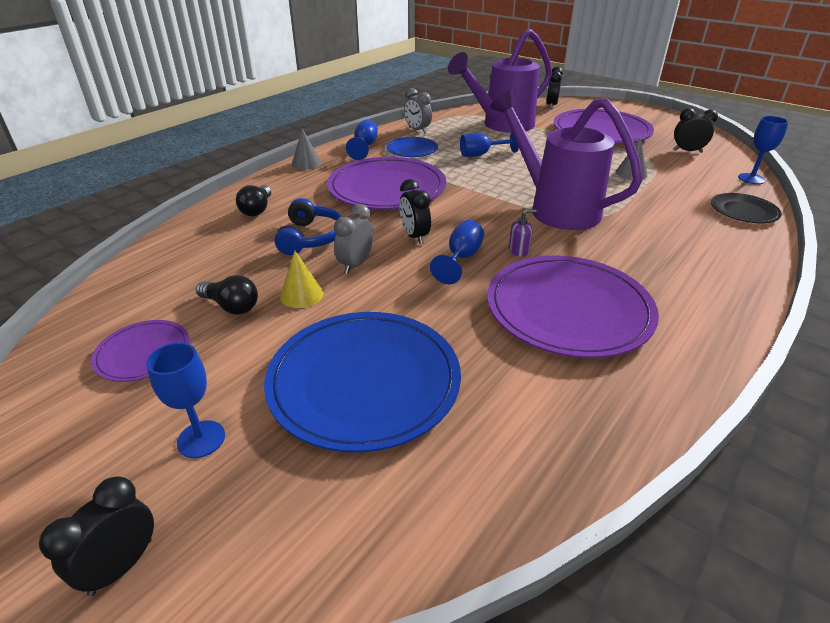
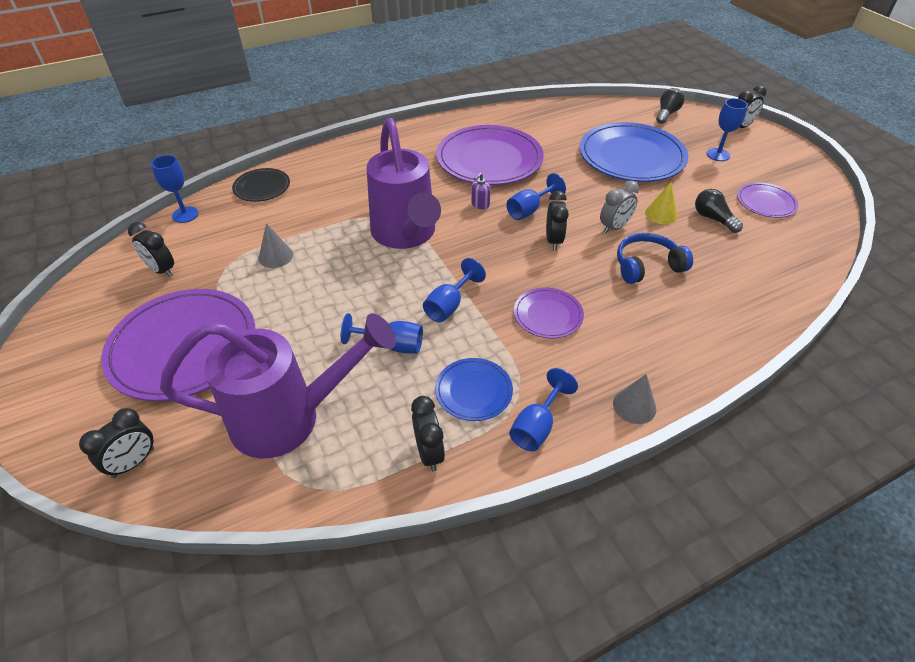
camera: 155 degrees left, 10 degrees up
black light bulb [236,185,271,216] -> black light bulb moved to [656,88,684,124]
blue headphones [274,198,342,255] -> blue headphones turned 45 degrees clockwise [617,233,693,284]
purple plate [327,157,446,210] -> purple plate [514,287,584,339], size x0.50
grey clock [404,88,432,134] -> black clock [411,396,445,471]
purple soap dispenser [509,209,537,257] -> purple soap dispenser turned 60 degrees counterclockwise [471,173,491,209]
none -> blue goblet [423,258,486,322]

